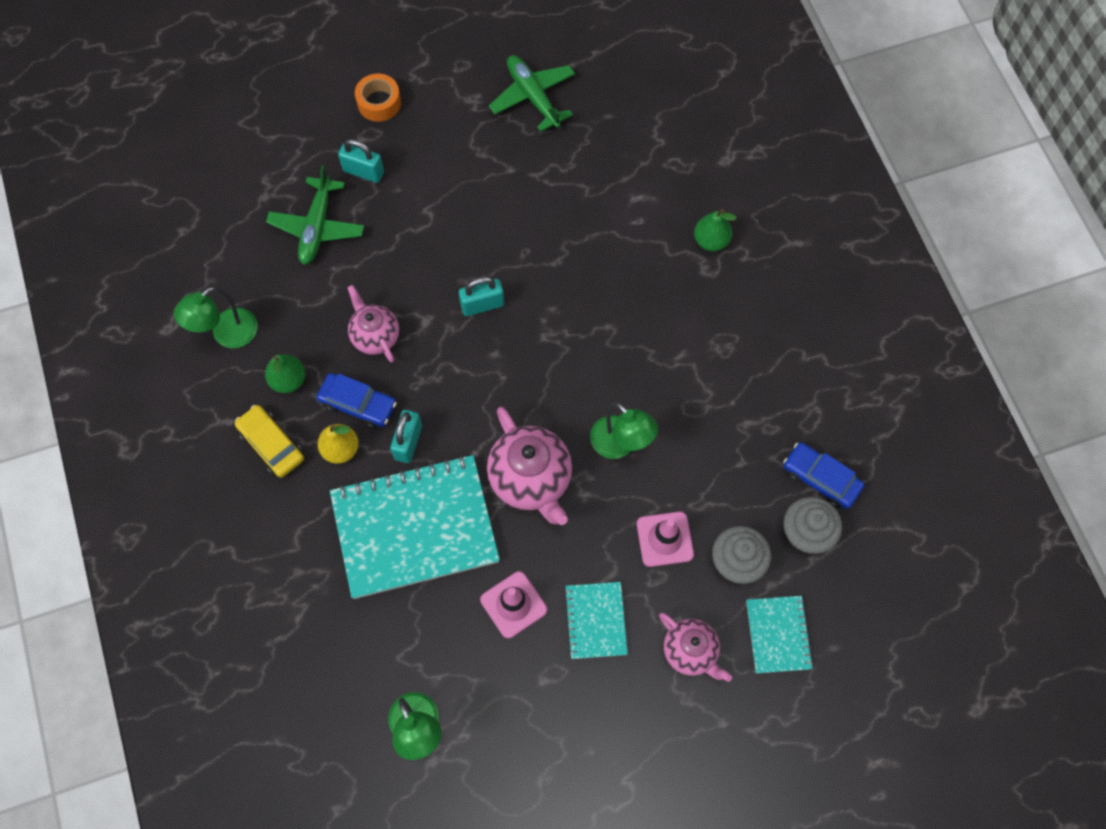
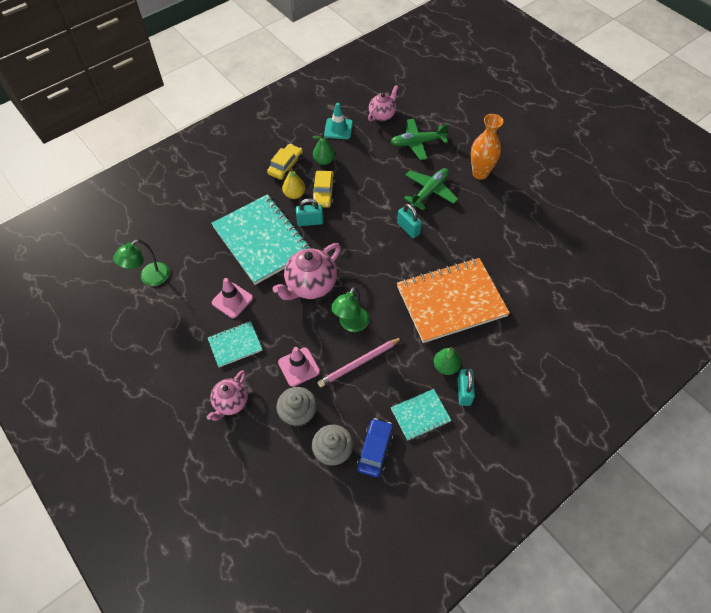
camera: 70 degrees right, 10 degrees down
green lamp [174,287,258,348] -> turquoise traffic cone [324,103,353,139]
blue car [316,373,397,428] -> yellow car [311,171,335,208]
turquoise padlock [338,139,384,183] -> turquoise padlock moved to [457,369,475,406]
pink teapot [347,285,399,363] -> pink teapot moved to [368,85,399,121]
orange tape [355,73,401,122] -> none
green plane [489,55,575,132] -> green plane moved to [404,168,458,210]
green pear [694,209,736,251] -> green pear moved to [434,347,461,375]
turquoise notebook [746,596,813,674] -> turquoise notebook moved to [391,389,451,441]
none -> pink pencil [318,338,402,387]
none -> orange notebook [397,258,510,343]
none -> orange vase [471,114,504,180]

